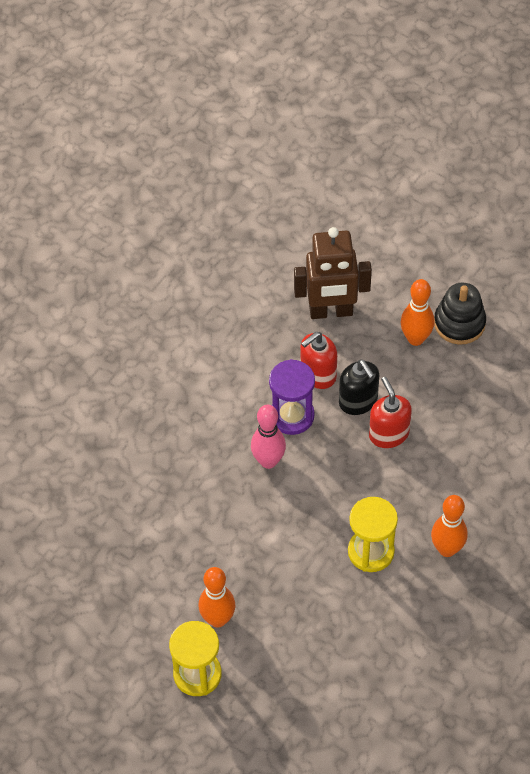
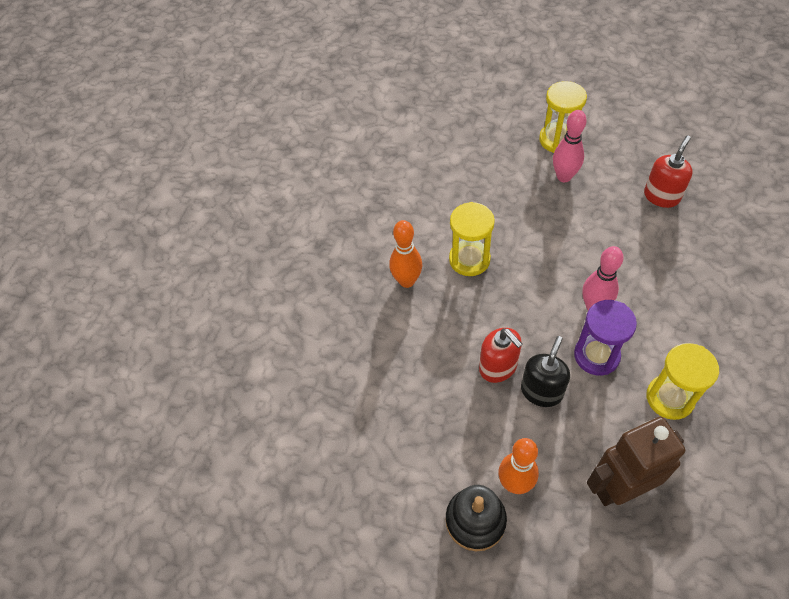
camera: 165 degrees right, 0 degrees up
orange bowling pin [199,567,236,628] -> pink bowling pin [553,110,587,182]
red soap dispenser [300,332,337,389] -> red soap dispenser moved to [644,136,693,208]
black soap dispenser [339,359,379,415] -> black soap dispenser turned 75 degrees clockwise [521,336,570,407]
none -> yellow hourglass [646,343,719,420]

